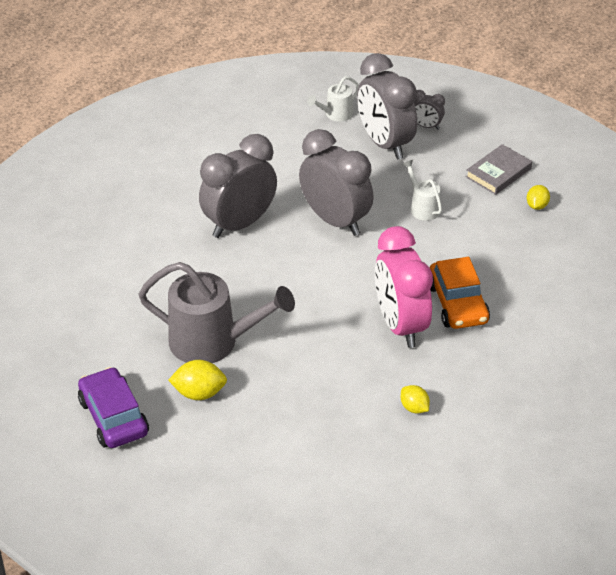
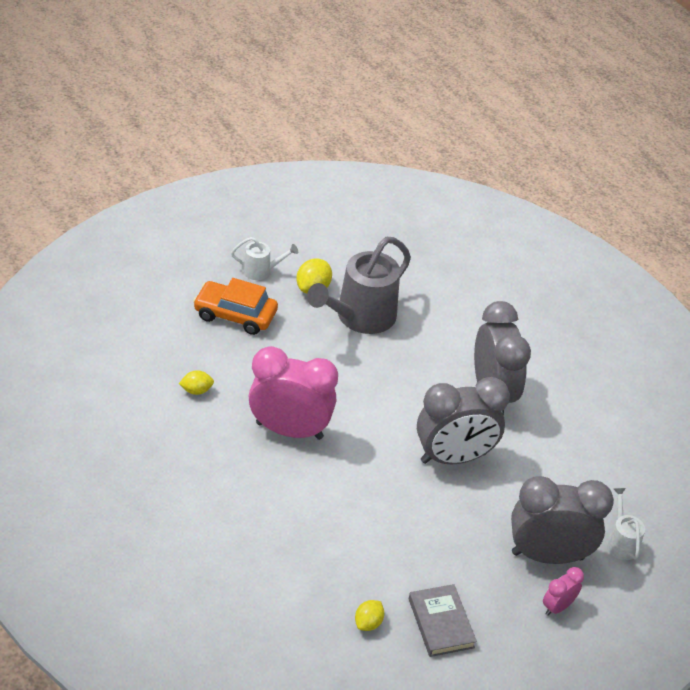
camera: 115 degrees right, 0 degrees up
purple car [78,367,149,448] -> none
white watering can [403,160,442,221] -> white watering can moved to [231,237,298,280]
grey clock [414,90,445,130] -> pink clock [543,567,584,616]
orange car [430,257,490,329] -> orange car moved to [193,278,278,335]
yellow lemon [527,185,550,210] -> yellow lemon turned 75 degrees clockwise [355,600,384,631]

